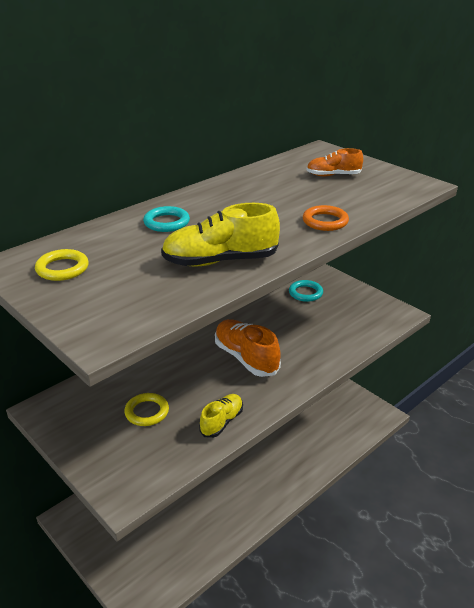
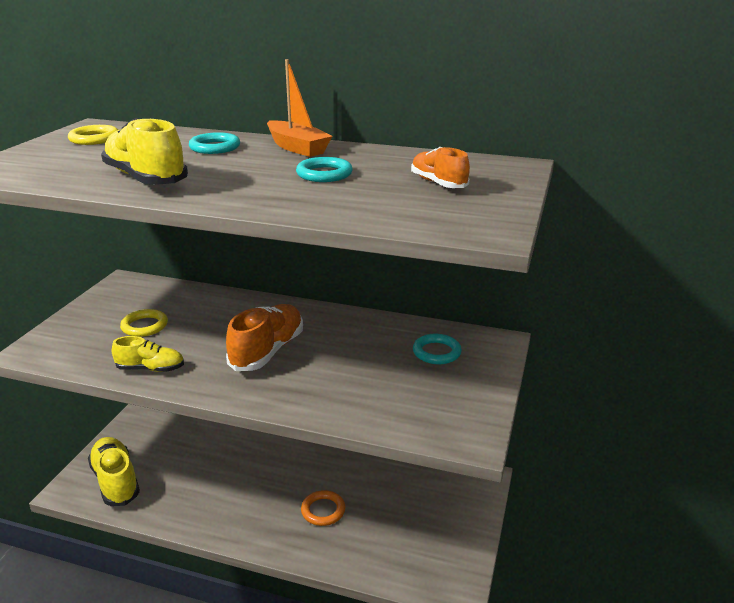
camera: 60 degrees right, 5 degrees down
orange ring [303,205,349,231] -> orange ring moved to [301,490,345,526]
none -> yellow shoe [88,437,140,506]
none -> orange boat [267,59,332,157]
none -> turquoise ring [296,157,353,182]

